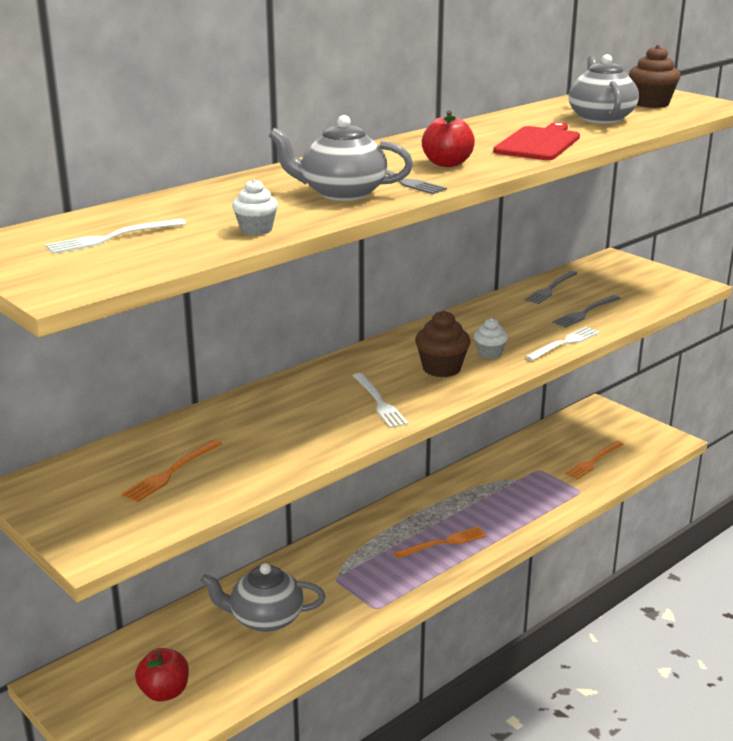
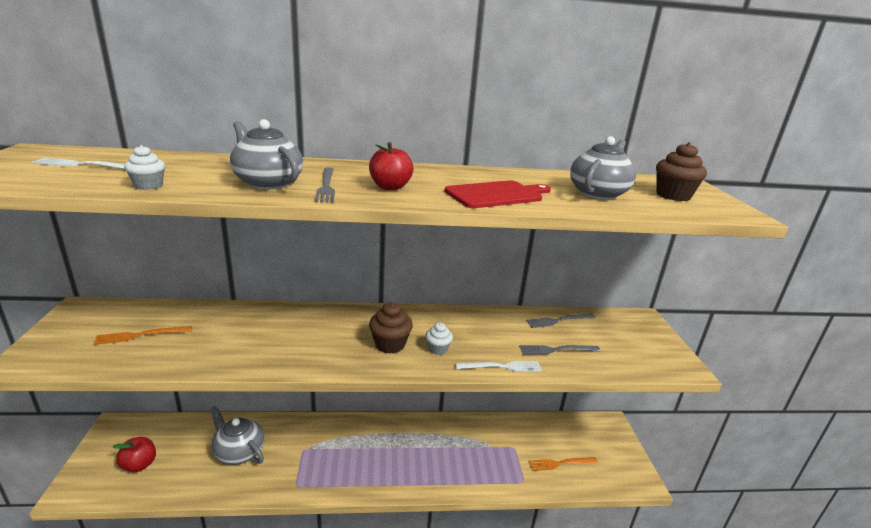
camera: 35 degrees right, 0 degrees up
white fork [353,373,408,428] -> none
orange fork [394,527,487,559] -> none

